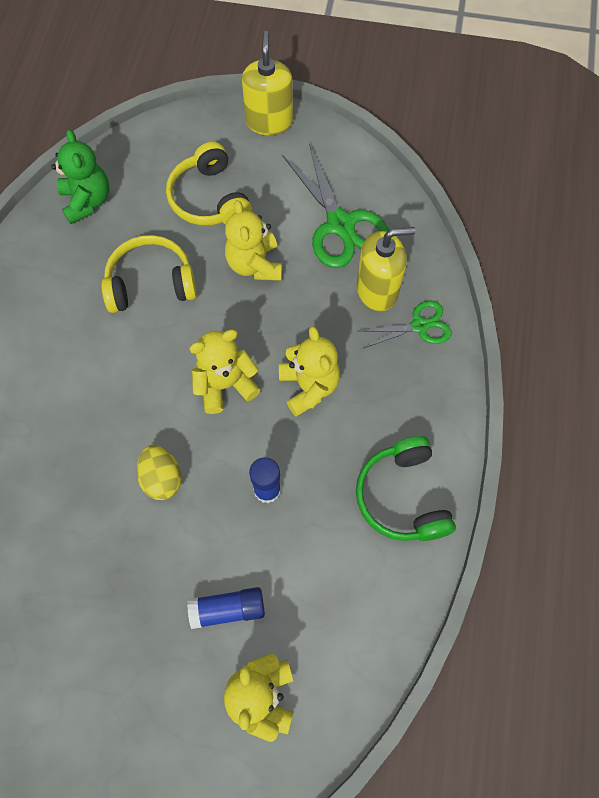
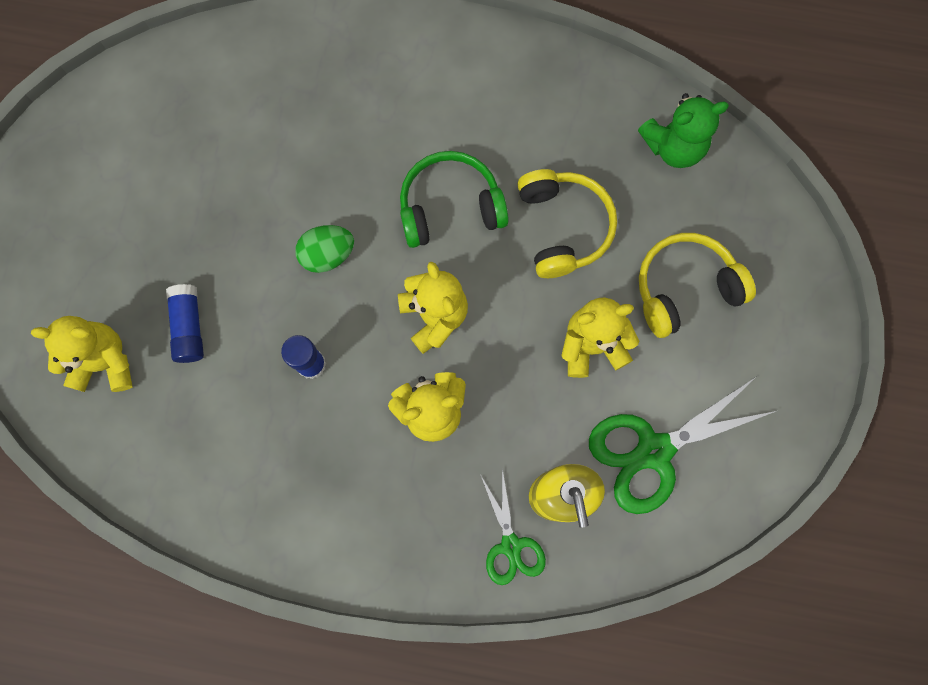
camera: 90 degrees right, 10 degrees up
yellow egg [137,445,182,500] -> green egg [295,225,354,273]
yellow soap dispenser [242,31,293,135] -> none
green headphones [356,436,456,541] -> green headphones moved to [400,151,508,248]

